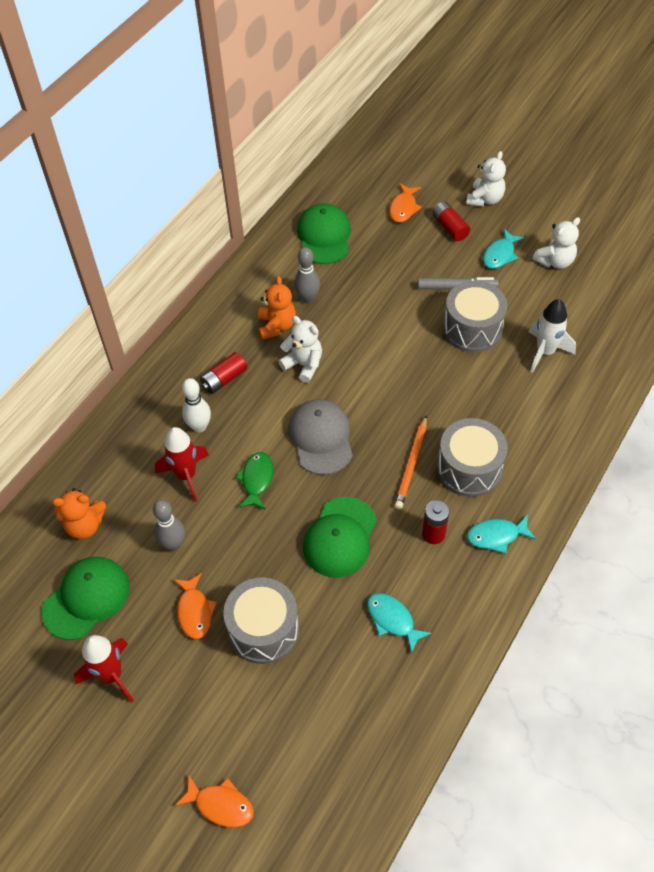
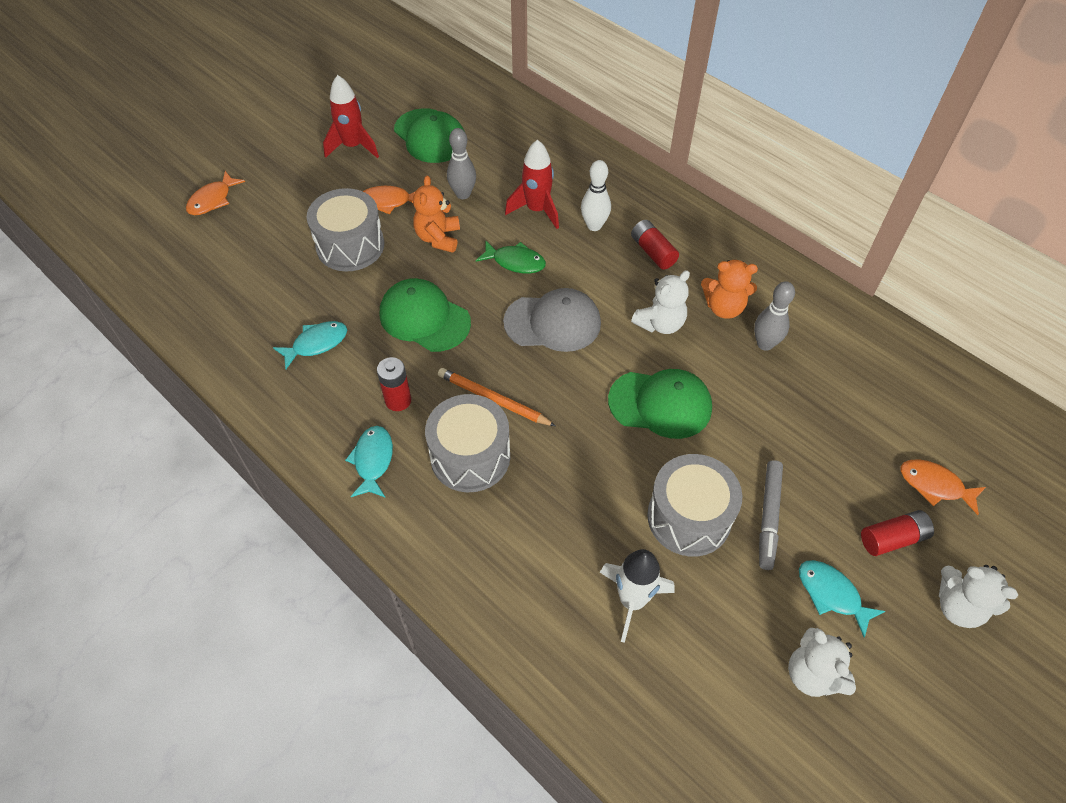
camera: 100 degrees right, 0 degrees up
orange teddy bear [52,488,106,539] -> orange teddy bear moved to [413,176,460,253]
green cap [297,203,351,264] -> green cap moved to [608,369,712,439]

